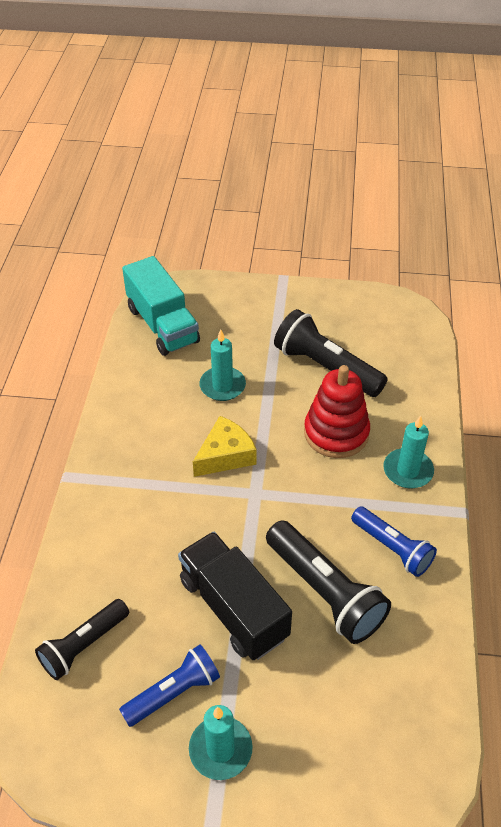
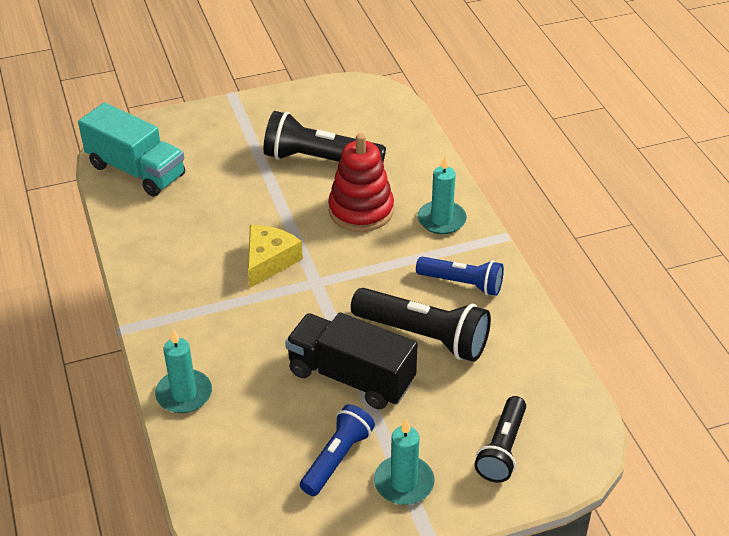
camera: 25 degrees left, 5 degrees down
black flashlight [35,599,129,680] -> black flashlight moved to [474,396,526,483]
turquoise candle [199,329,246,401] -> turquoise candle moved to [155,329,212,413]

